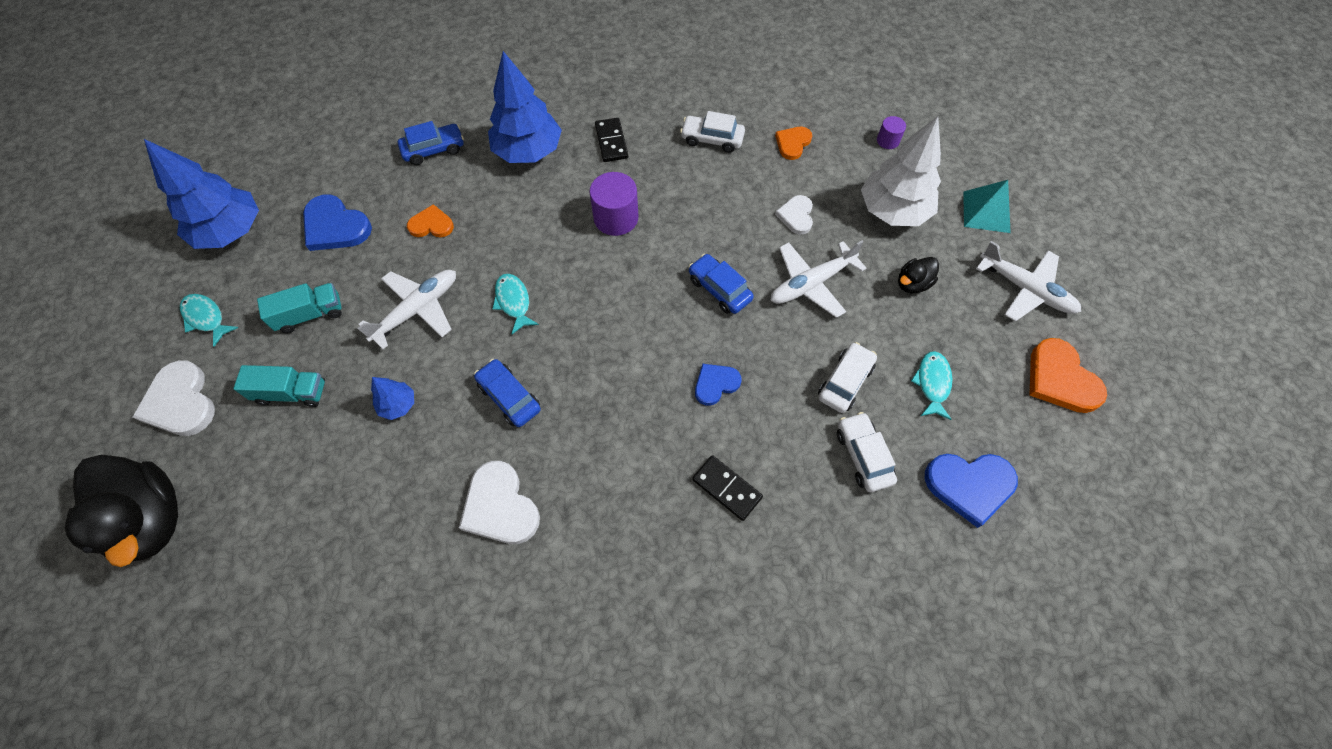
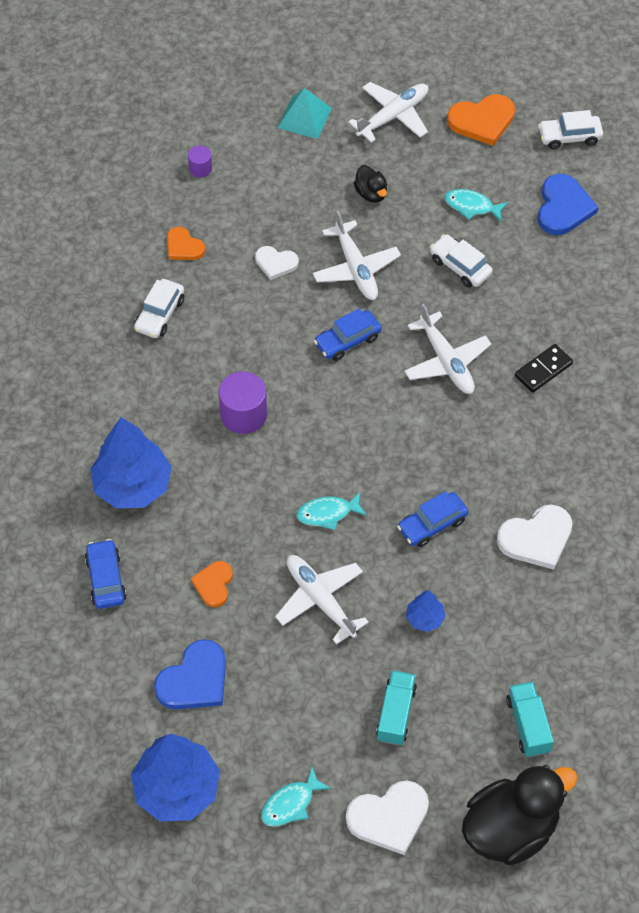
camera: 80 degrees left, 5 degrees down
turquoise truck [257,283,342,333] -> turquoise truck moved to [506,681,554,757]
black domino [595,118,628,162] -> none
blue heart [695,364,742,406] -> white plane [404,304,491,394]
white car [837,412,897,492] -> white car moved to [538,110,603,149]
white tree [861,116,941,226] -> none

